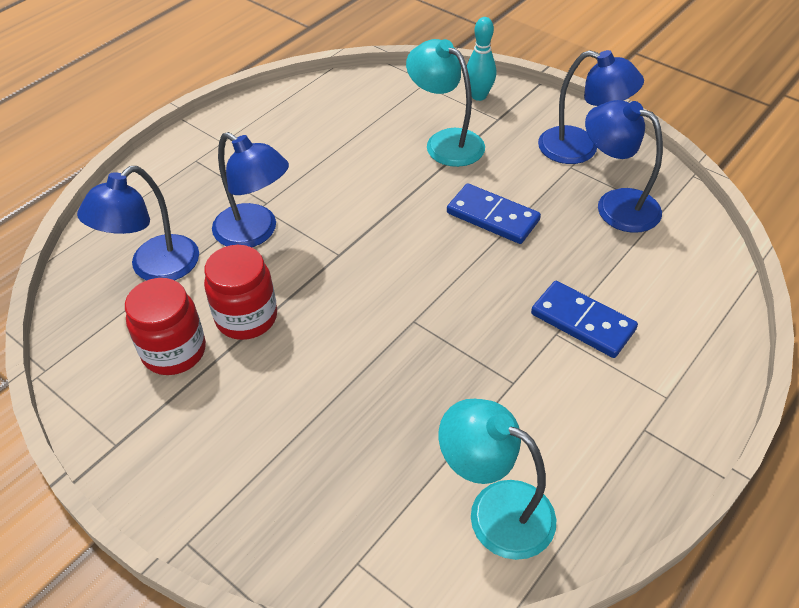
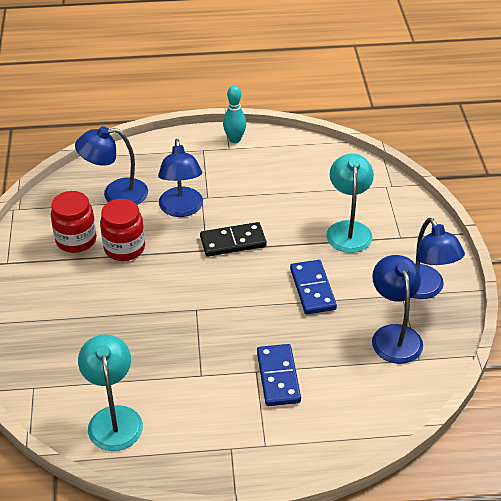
camera: 45 degrees right, 5 degrees down
turquoise bowling pin [467,17,496,101] -> turquoise bowling pin moved to [223,85,246,143]
none -> black domino [200,222,267,257]

